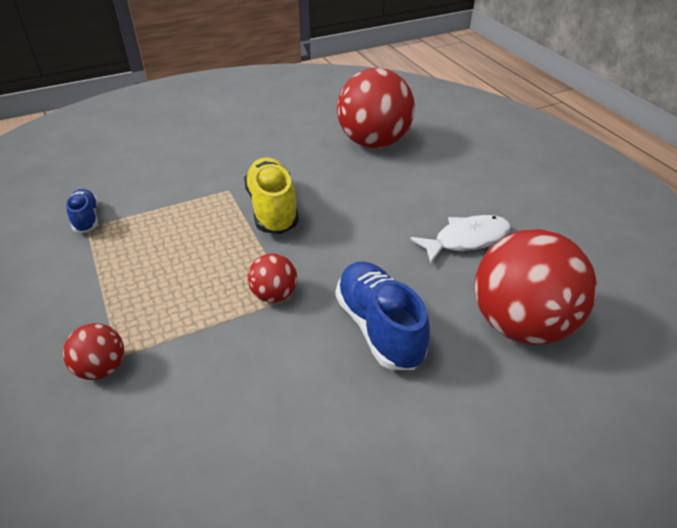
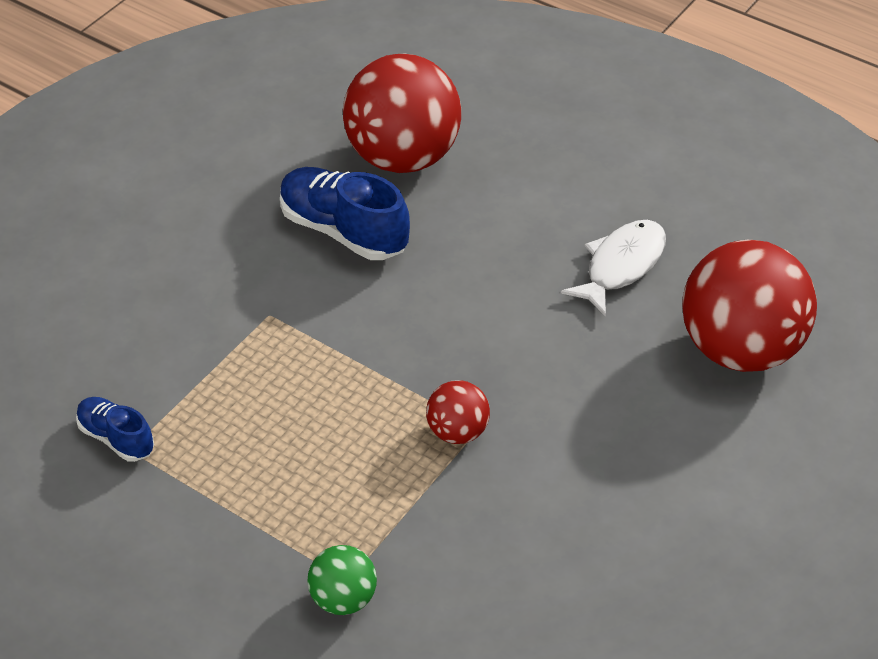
camera: 30 degrees left, 5 degrees up
red ball [63,323,124,380] -> green ball [307,545,377,615]
yellow shoe [244,158,299,234] -> none
blue shoe [336,261,430,370] -> blue shoe moved to [280,167,410,260]

